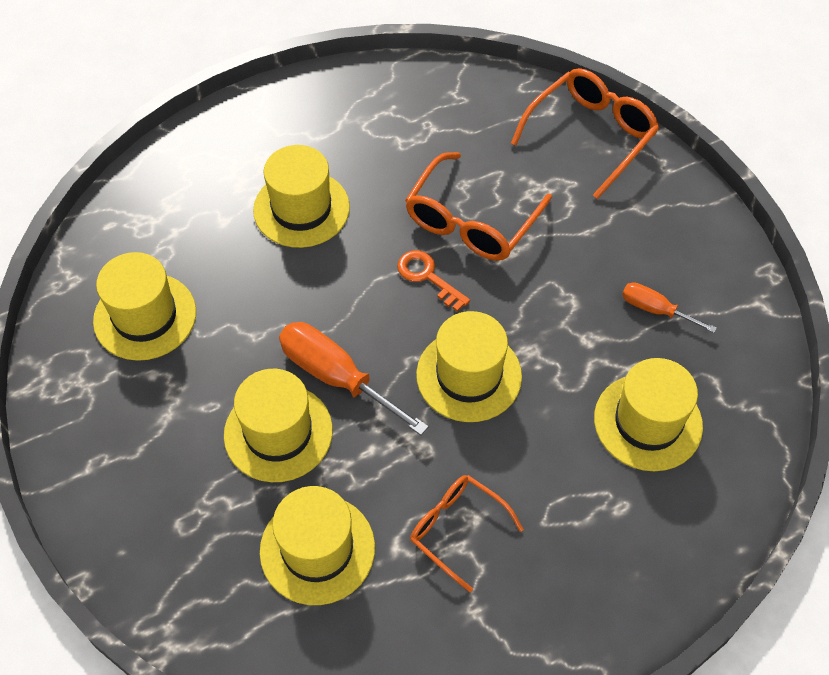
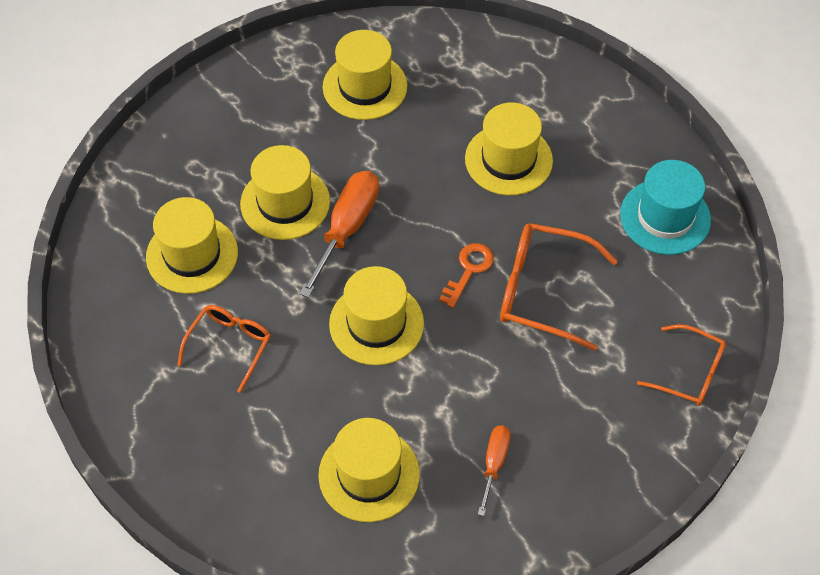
camera: 75 degrees right, 0 degrees up
orange glasses [511,68,659,199] -> orange glasses [637,324,726,406], size x0.65
none -> turquoise hat [620,160,711,255]

